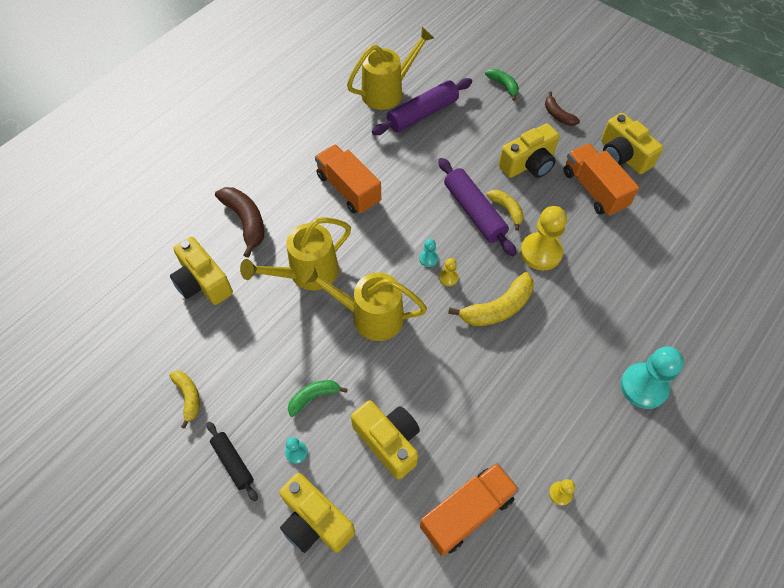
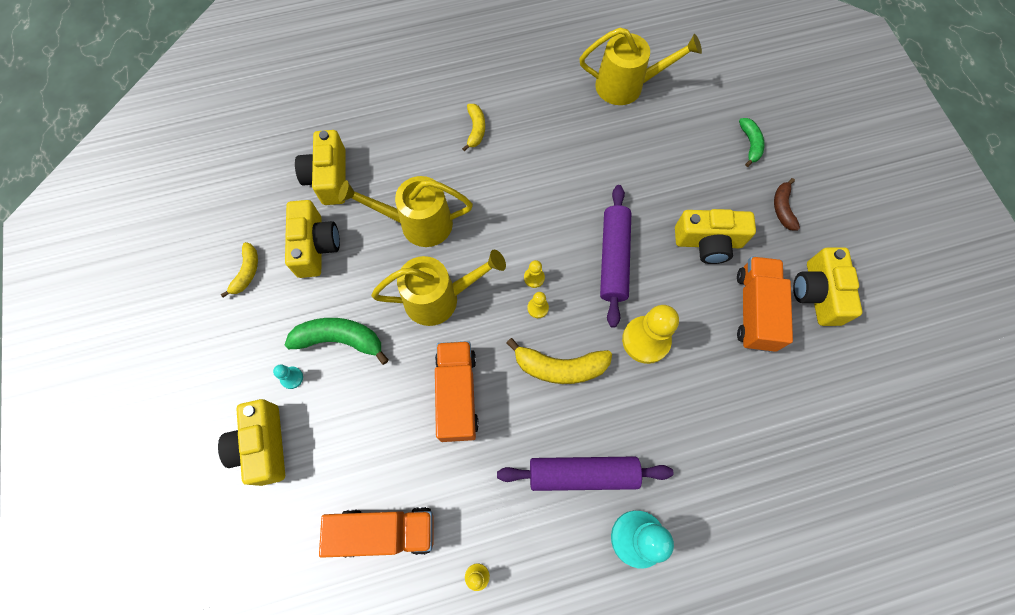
camera: 35 degrees right, 10 degrees up
black rolling pin [207,422,258,502] -> none
brown banana [215,187,264,258] -> none
green banana [288,380,347,417] -> green banana [285,318,389,365], size x1.64
yellow watering can [302,264,427,341] -> yellow watering can turned 120 degrees clockwise [371,250,506,326]
orange truck [315,144,381,214] -> orange truck moved to [435,341,479,442]
yellow camera [351,400,420,479] -> yellow camera moved to [285,200,340,278]
purple rolling pin [372,78,472,135] -> purple rolling pin moved to [497,456,673,491]
turquoise pawn [419,239,438,267] -> yellow pawn [524,260,545,288]
yellow banana [486,190,524,231] -> yellow banana moved to [462,104,485,151]

